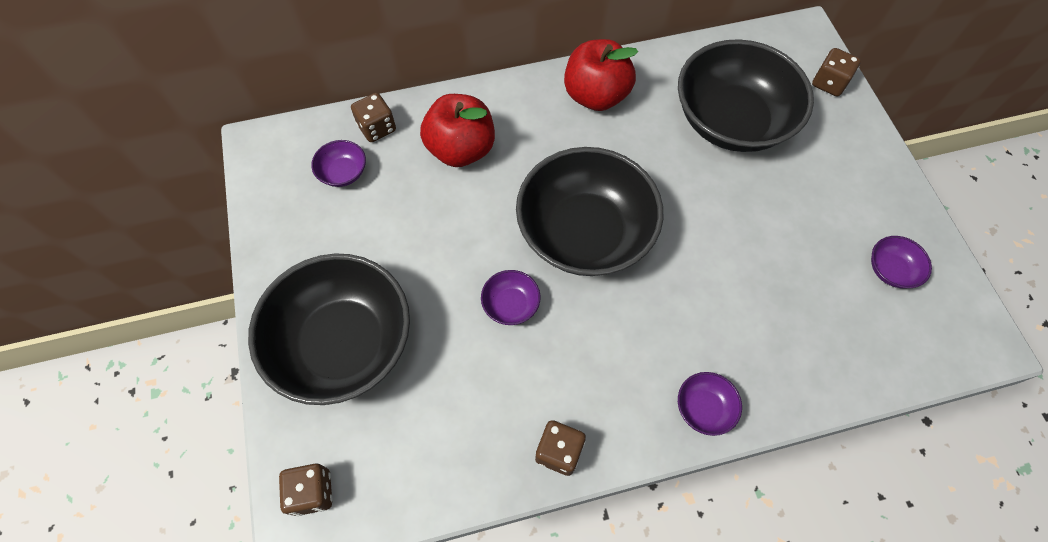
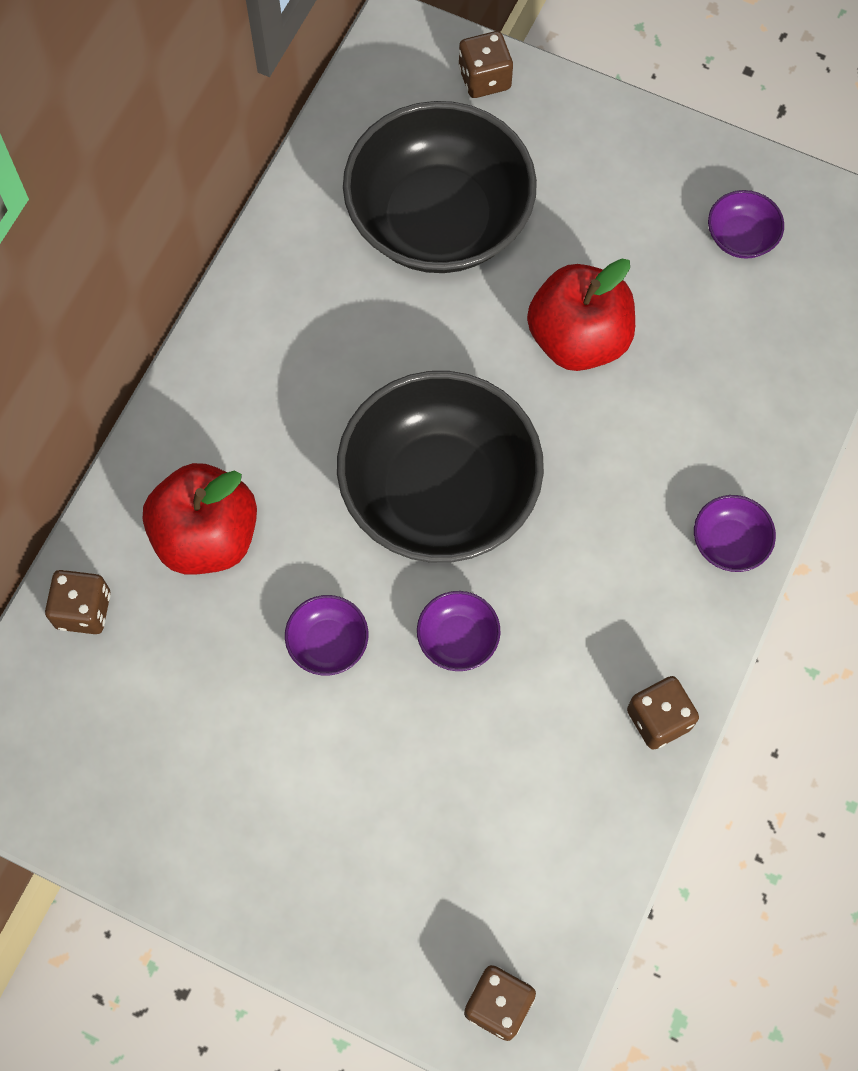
camera: 50 degrees left, 5 degrees up
black bowl [248,254,410,405] -> none
purple bowl [311,140,366,187] -> purple bowl moved to [285,595,368,675]
red apple [564,39,638,111] -> red apple moved to [527,259,635,371]

